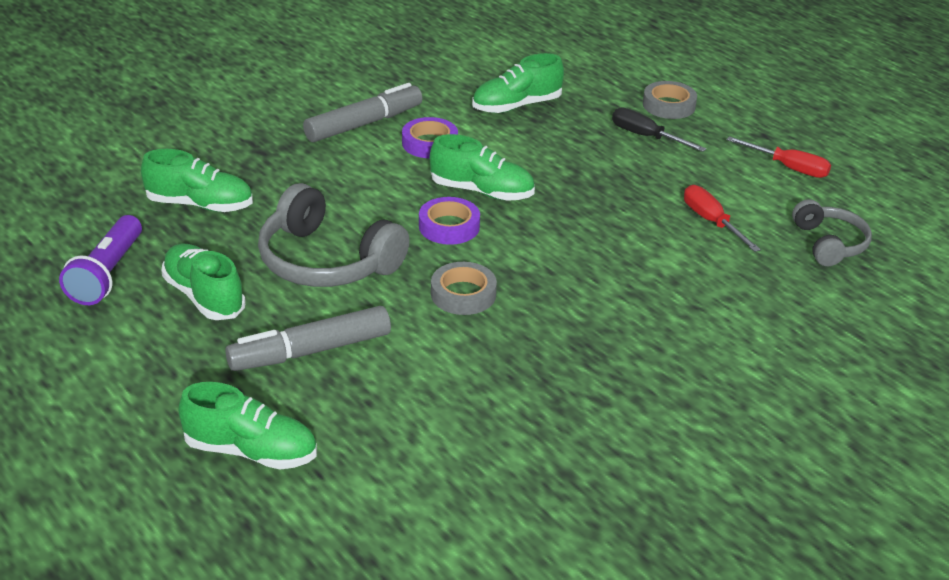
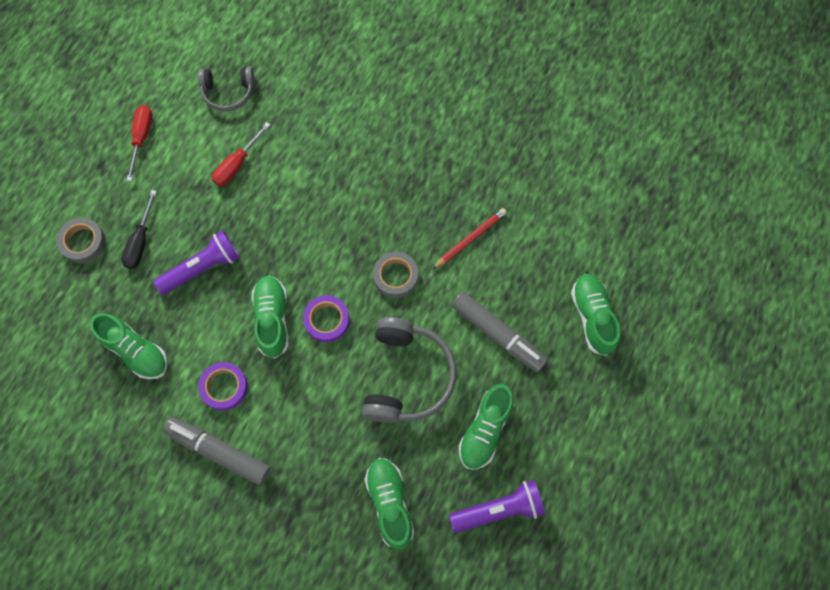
camera: 115 degrees left, 35 degrees up
grey headphones [792,199,872,266] -> grey headphones turned 150 degrees counterclockwise [198,66,255,111]
none -> purple flashlight [154,230,240,295]
none -> red pencil [432,208,507,270]

